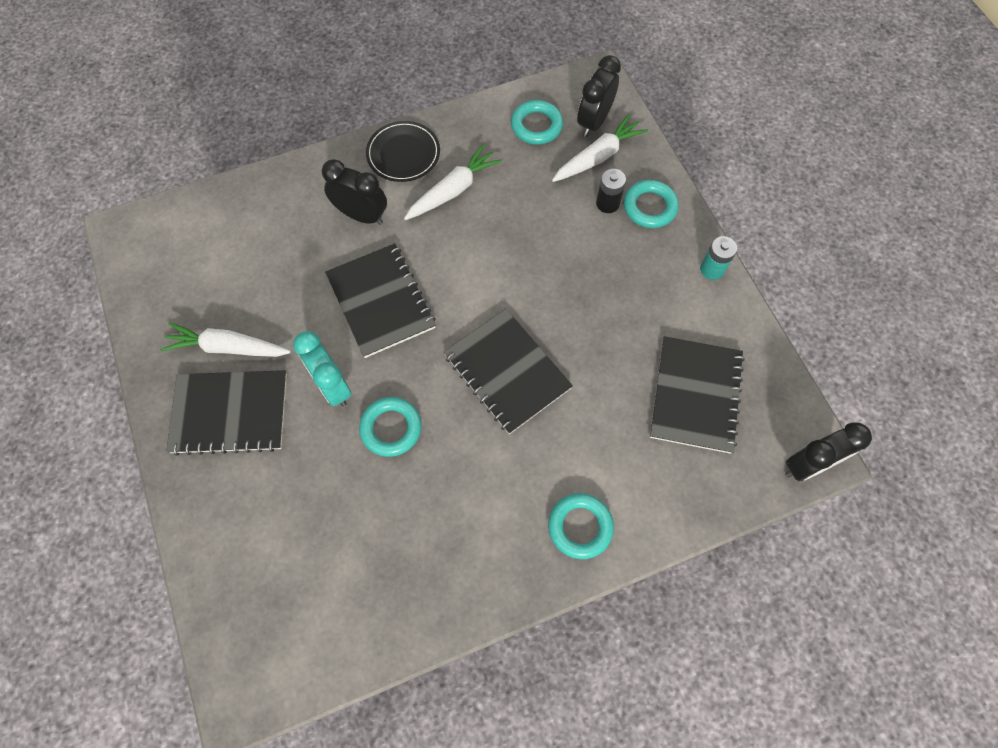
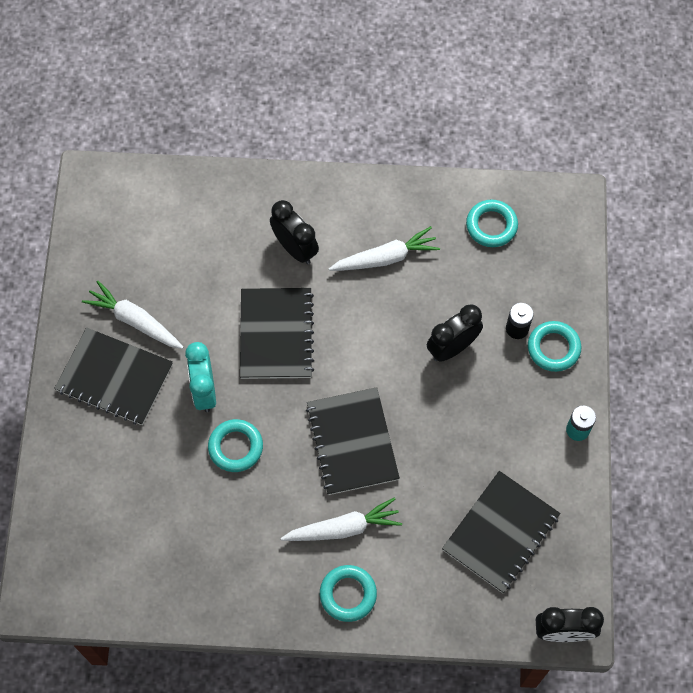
camera: 25 degrees right, 0 degrees up
black plate [366,121,440,182] -> none
white carrot [552,114,648,182] -> white carrot moved to [281,498,402,541]
black clock [577,55,621,137] -> black clock moved to [427,304,483,362]

